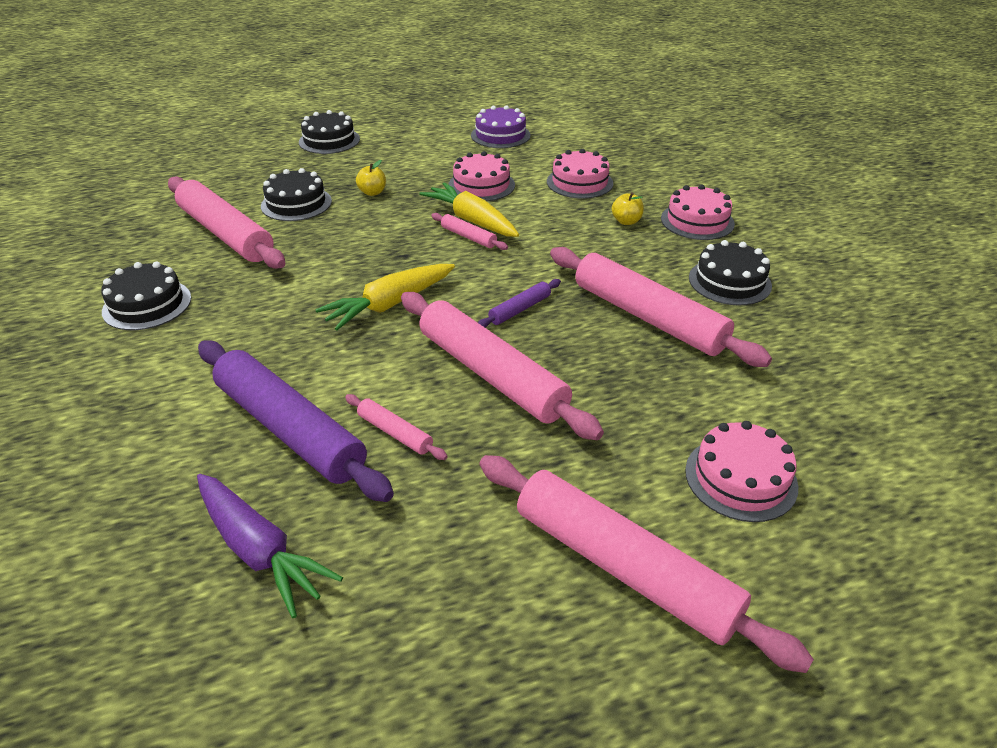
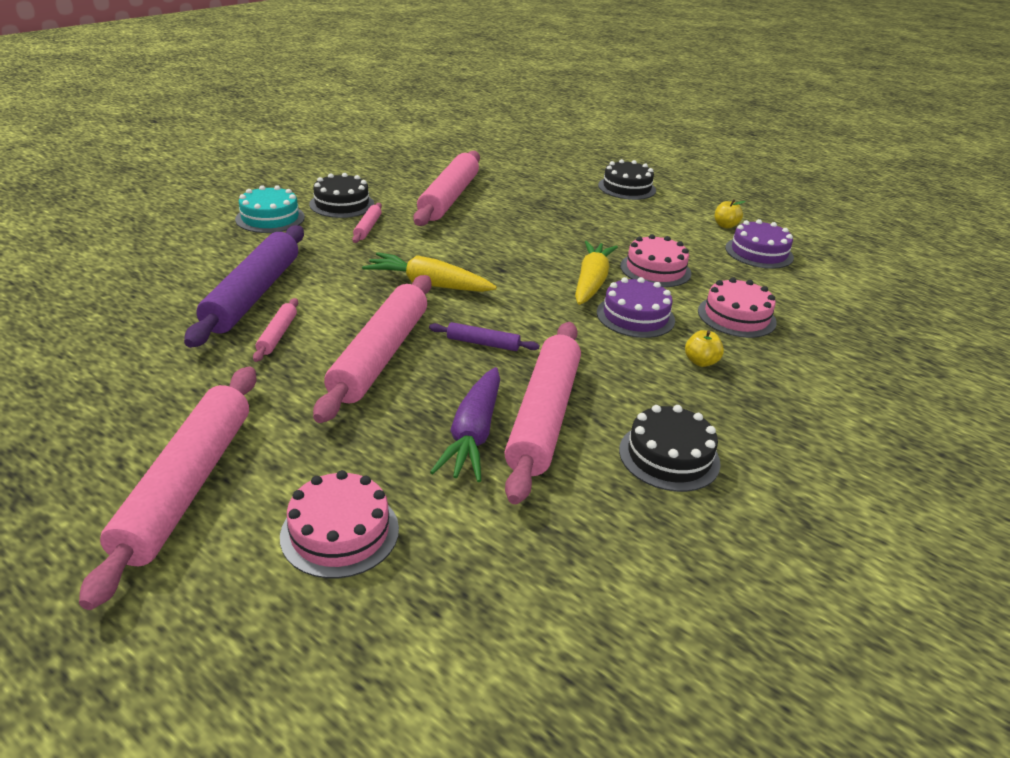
camera: 55 degrees right, 5 degrees down
purple carrot [197,474,343,618] -> purple carrot moved to [430,367,500,482]
black cake [261,168,332,221] -> none
yellow apple [356,160,386,196] -> yellow apple moved to [715,199,746,229]
pink rolling pin [431,213,508,250] -> pink rolling pin moved to [352,203,382,243]
pink cake [661,184,735,240] -> none
none -> turquoise cake [235,185,305,233]
none -> purple cake [597,277,675,338]

